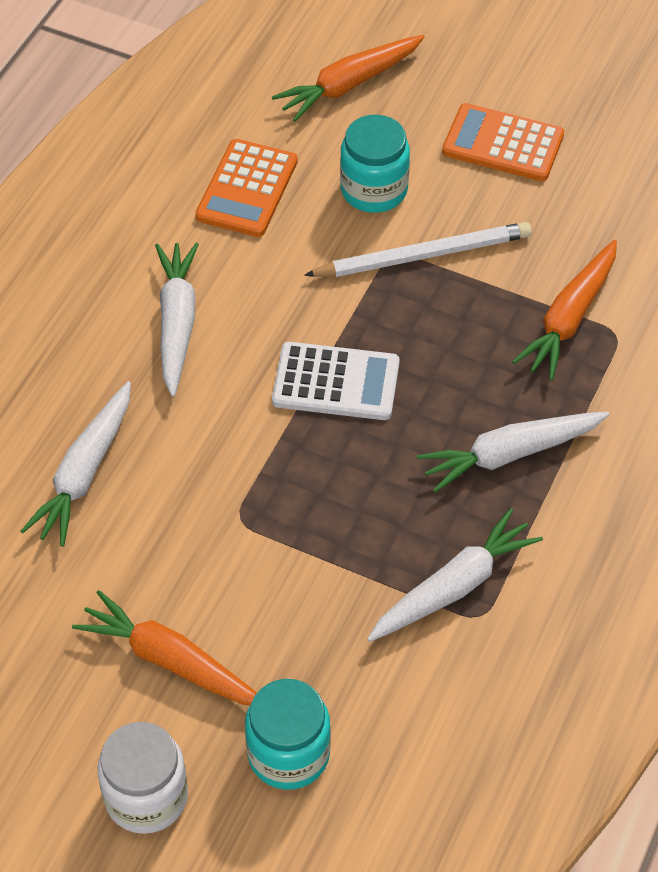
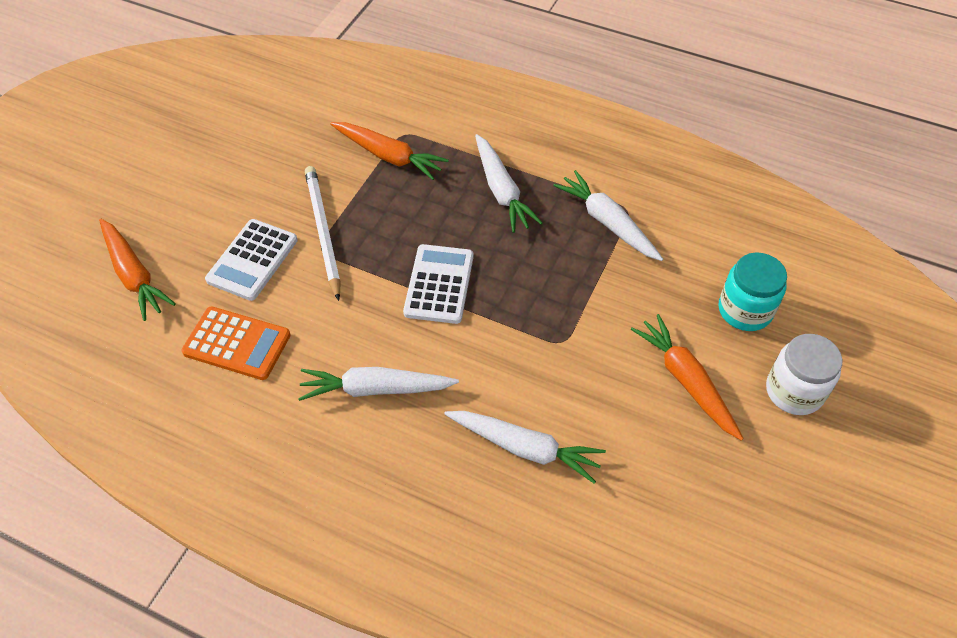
camera: 90 degrees left, 0 degrees up
orange carrot [72,590,257,705] -> orange carrot turned 120 degrees clockwise [631,314,744,441]
turquoise jar [340,115,410,213] -> white calculator [205,219,298,301]
orange calculator [442,103,564,181] -> none

